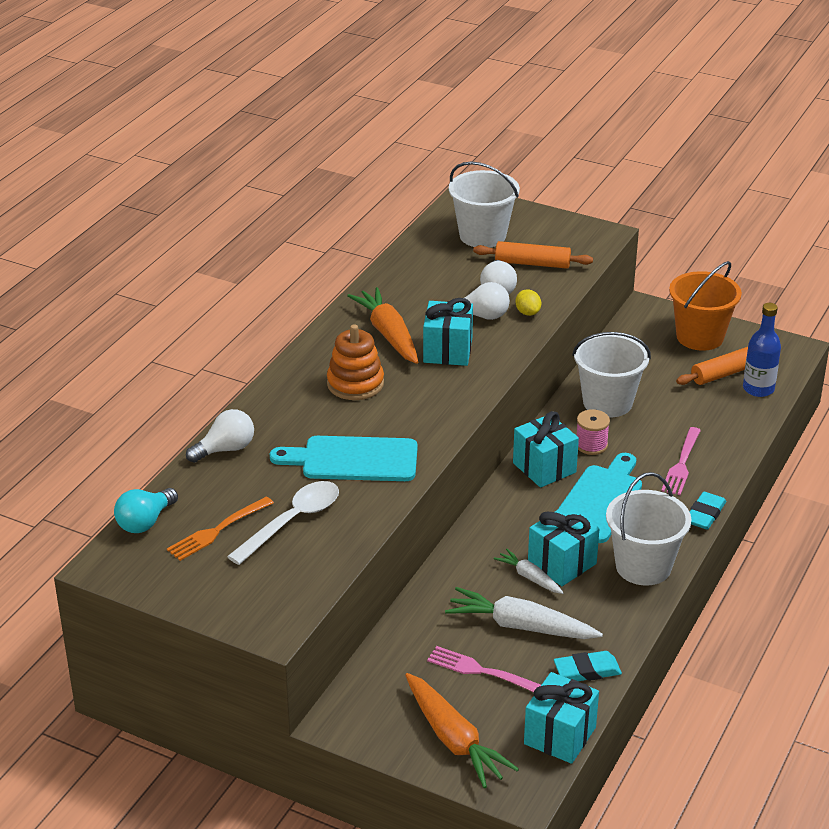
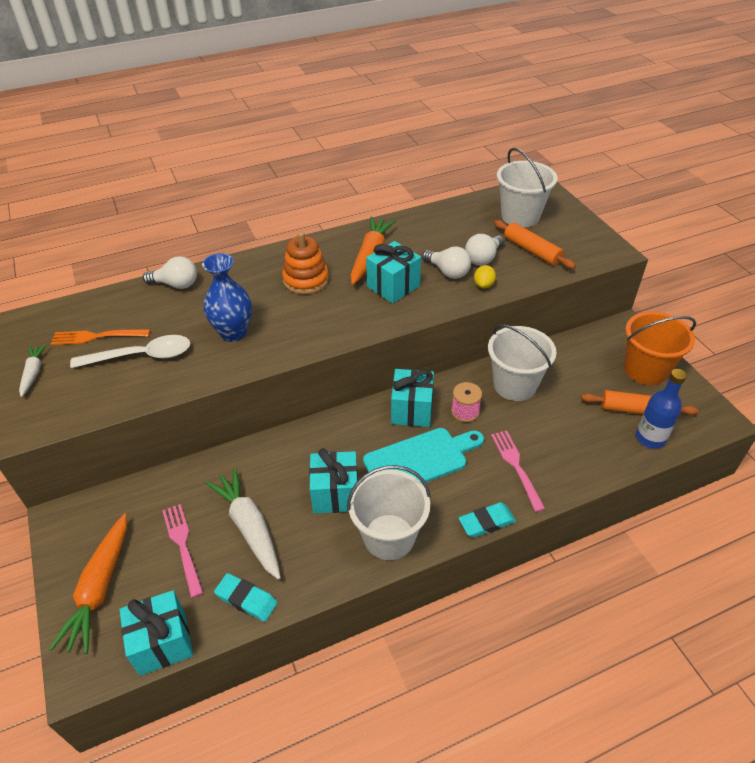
camera: 40 degrees right, 10 degrees up
turquoise light bulb [114,488,178,533] -> none
turquoise cutting board [270,436,418,481] -> blue vase [202,253,252,342]
white carrot [494,549,564,594] -> white carrot moved to [19,344,47,397]
pink fork [661,427,701,495] -> pink fork turned 105 degrees clockwise [491,431,545,512]

